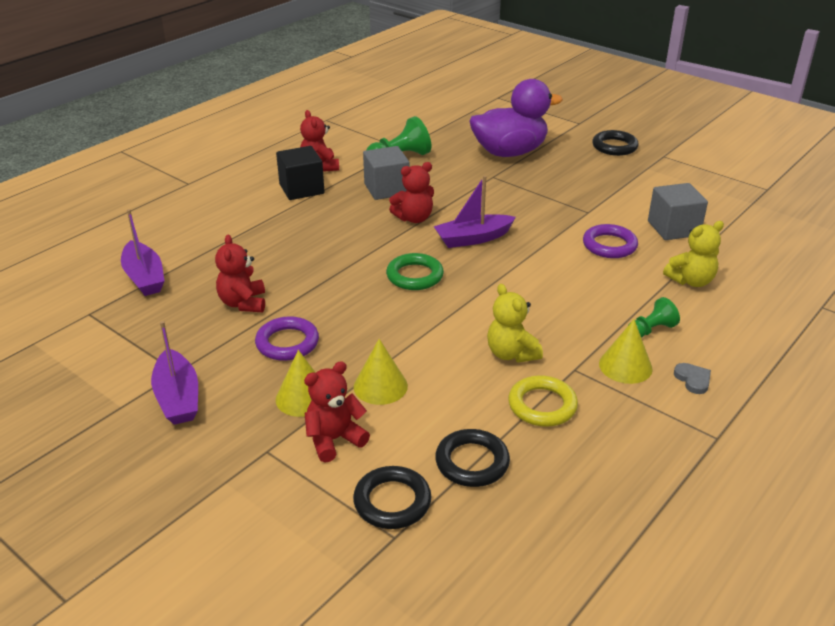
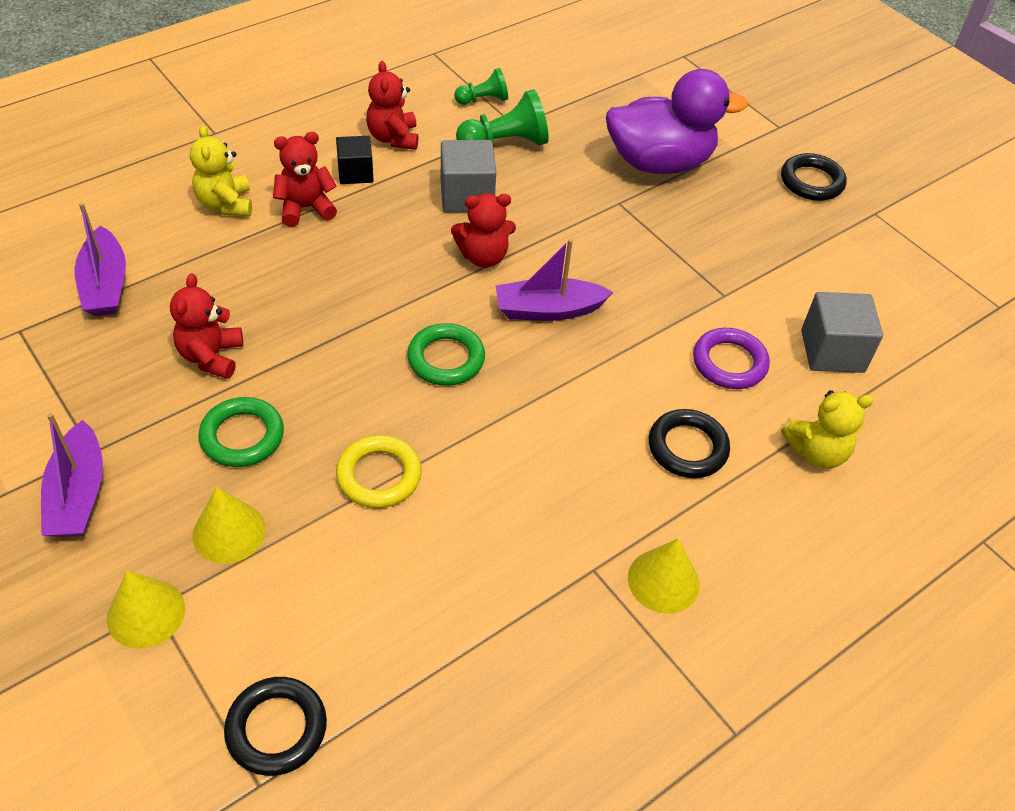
camera: 10 degrees right, 15 degrees up
purple ring [255,316,319,361] -> green ring [198,397,284,467]
black cube [276,146,325,200] -> black cube [336,136,374,184], size x0.66
red teddy bear [304,361,370,463] -> red teddy bear moved to [273,132,337,227]
yellow cone [354,339,408,405] -> yellow cone moved to [107,571,185,649]
black ring [435,429,510,487] -> black ring moved to [649,409,730,478]
yellow teddy bear [487,284,543,363] -> yellow teddy bear moved to [190,125,252,216]
yellow ring [508,375,578,427] -> yellow ring moved to [336,435,422,508]
green pawn [629,297,680,338] -> green pawn moved to [454,68,508,105]
grey heart [674,363,711,394] -> none

